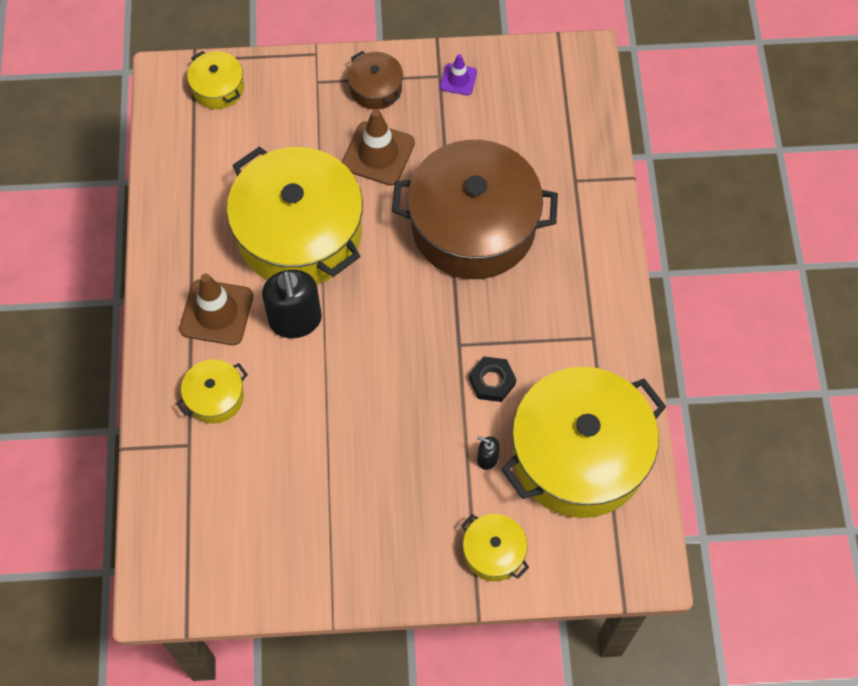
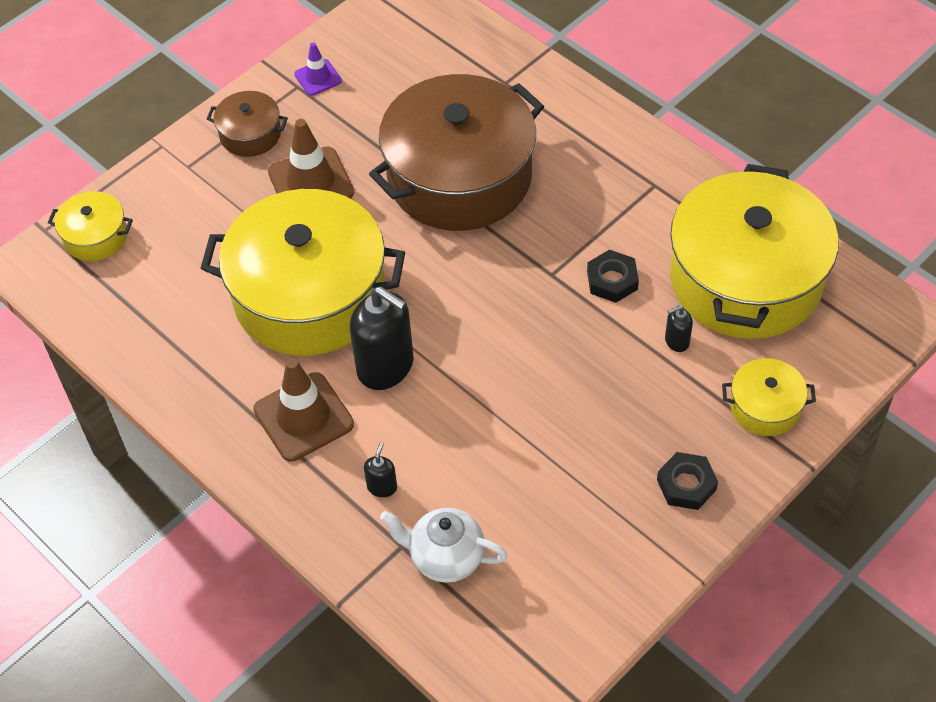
camera: 40 degrees left, 10 degrees down
yellow pot [177,359,248,423] -> black soap dispenser [364,442,397,497]
none -> white teapot [380,508,507,583]
none -> black nut [657,452,718,510]

